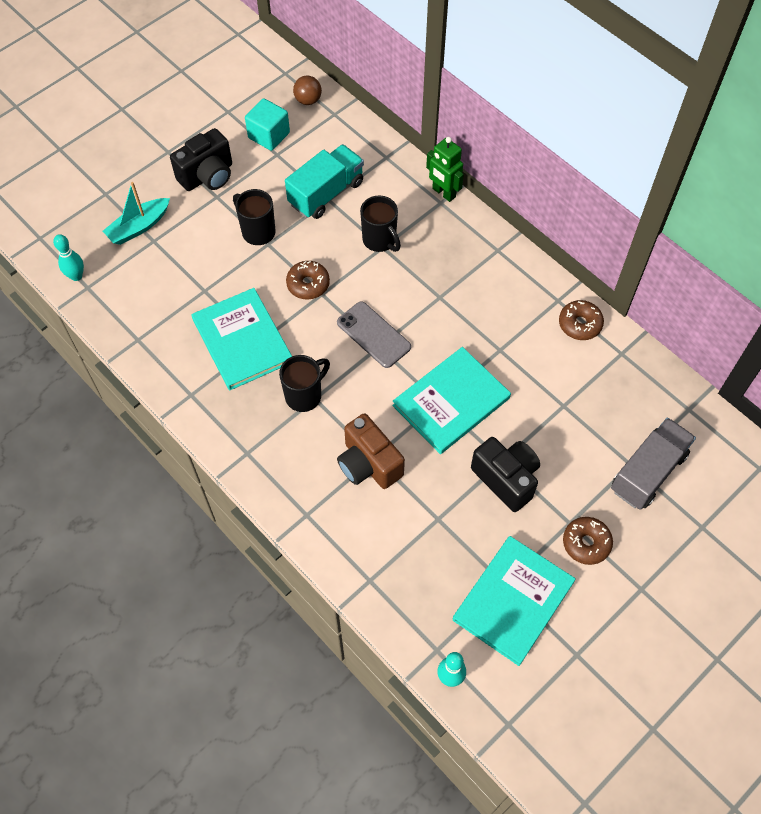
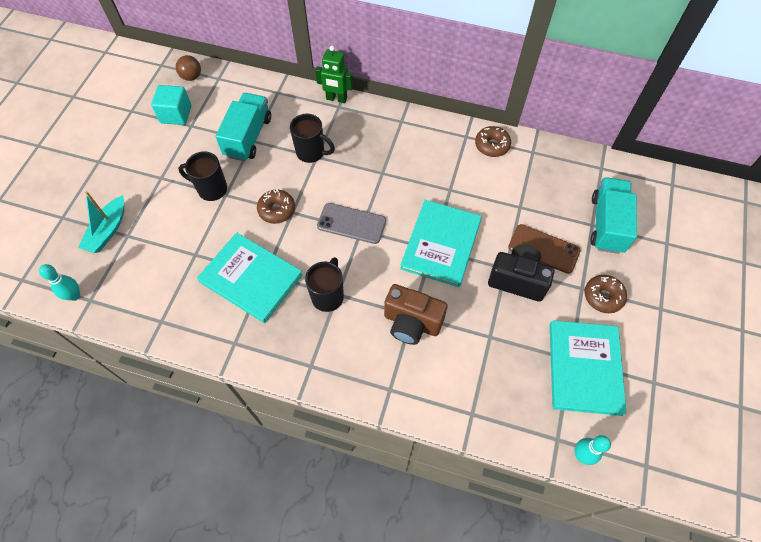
camera: 30 degrees left, 0 degrees up
black camera [170,128,232,191] -> none
grey truck [611,418,696,510] -> turquoise truck [590,177,637,254]
none -> brown phone [509,224,580,274]

